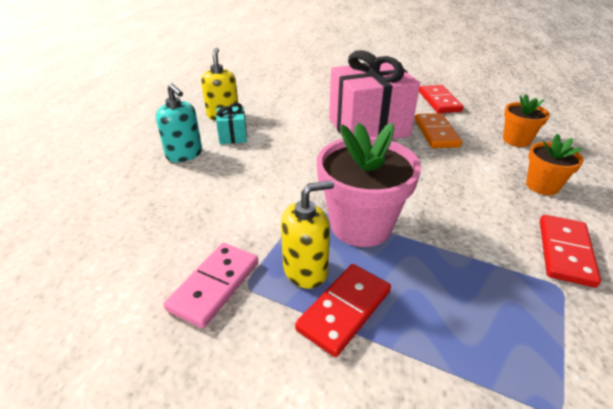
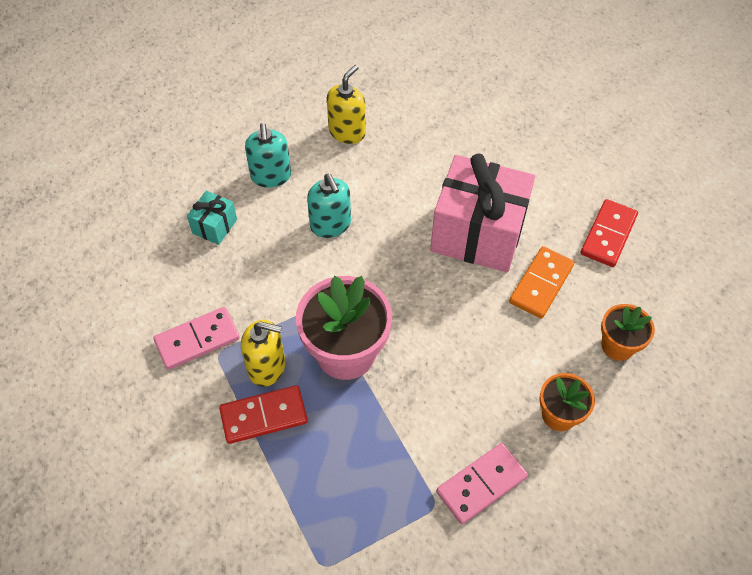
camera: 35 degrees right, 20 degrees up
turquoise gift [216,103,247,144] -> turquoise gift moved to [187,191,237,245]
red domino [540,215,601,288] -> pink domino [436,443,528,524]
none -> turquoise soap dispenser [307,174,351,238]

